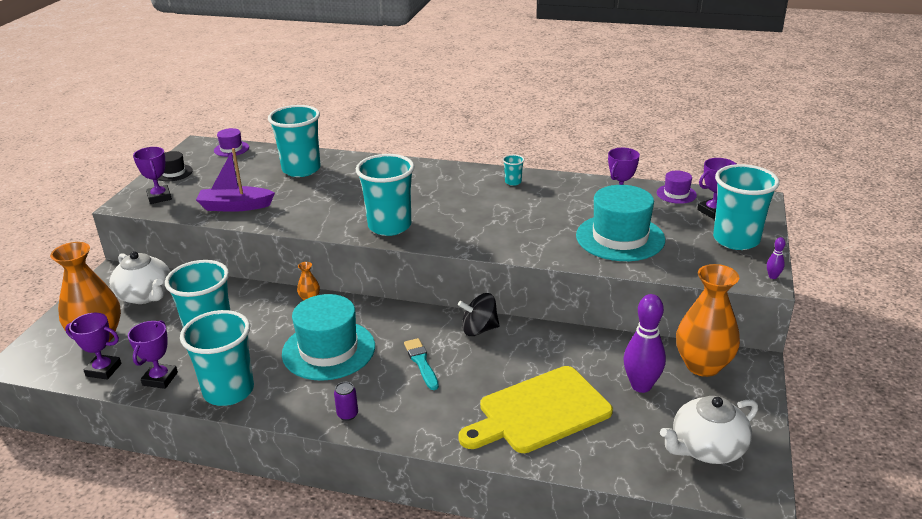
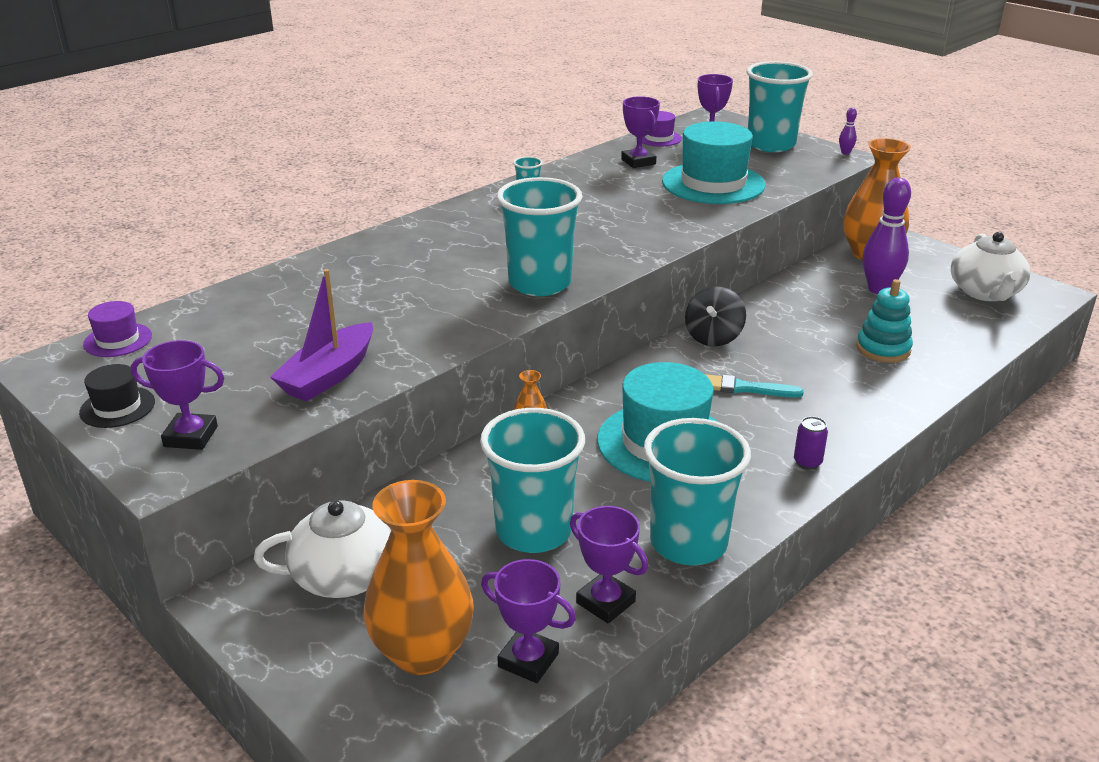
camera: 60 degrees left, 0 degrees up
purple trophy [65,313,121,380] -> purple trophy turned 75 degrees clockwise [481,559,576,683]
turquoise cup [268,105,321,177] -> none
yellow cutting board [458,366,613,453] -> turquoise stacking toy [856,279,913,363]

